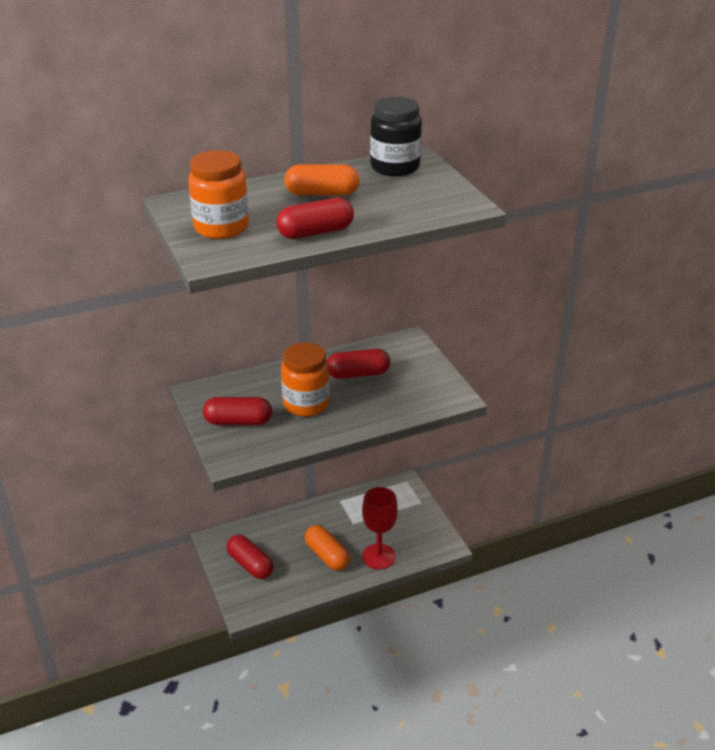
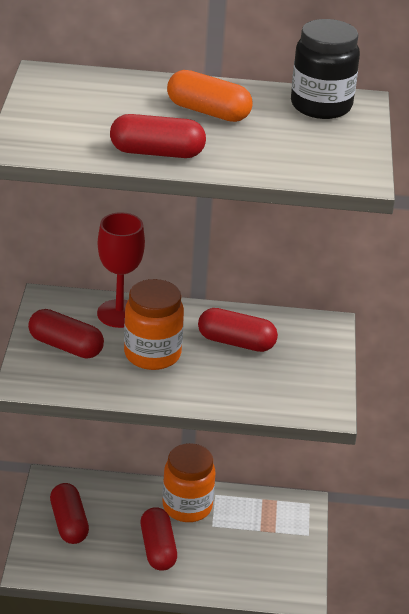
camera: 25 degrees right, 0 degrees up
orange jar [188,150,249,239] -> orange jar moved to [163,443,216,522]
orange capsule [305,525,350,571] -> red capsule [140,507,177,571]
red goblet [362,487,398,570] -> red goblet moved to [97,212,145,328]

